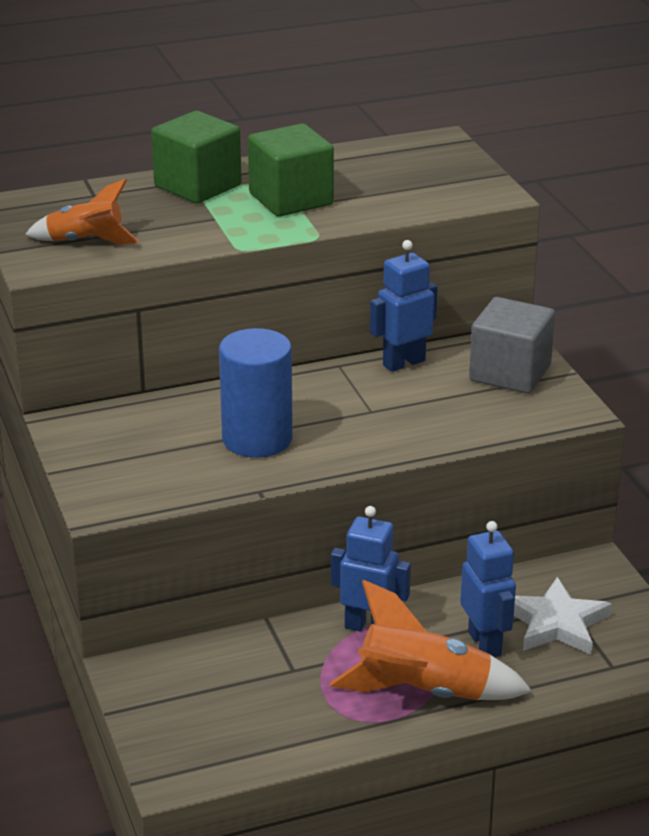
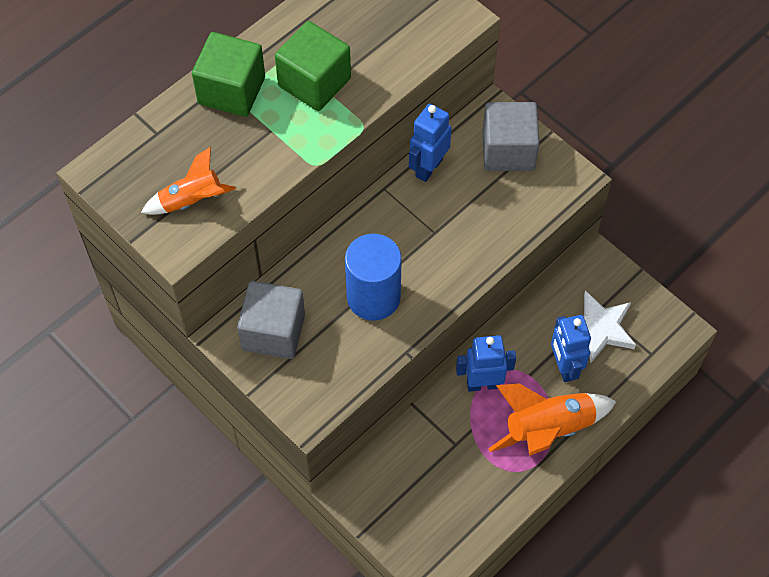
camera: 25 degrees left, 30 degrees up
blue robot [460,521,516,657] -> blue robot turned 150 degrees counterclockwise [551,315,591,382]
none -> grey cube [237,281,305,359]

